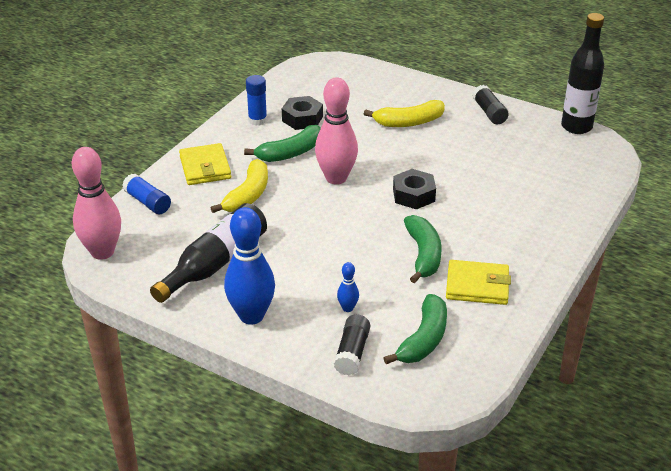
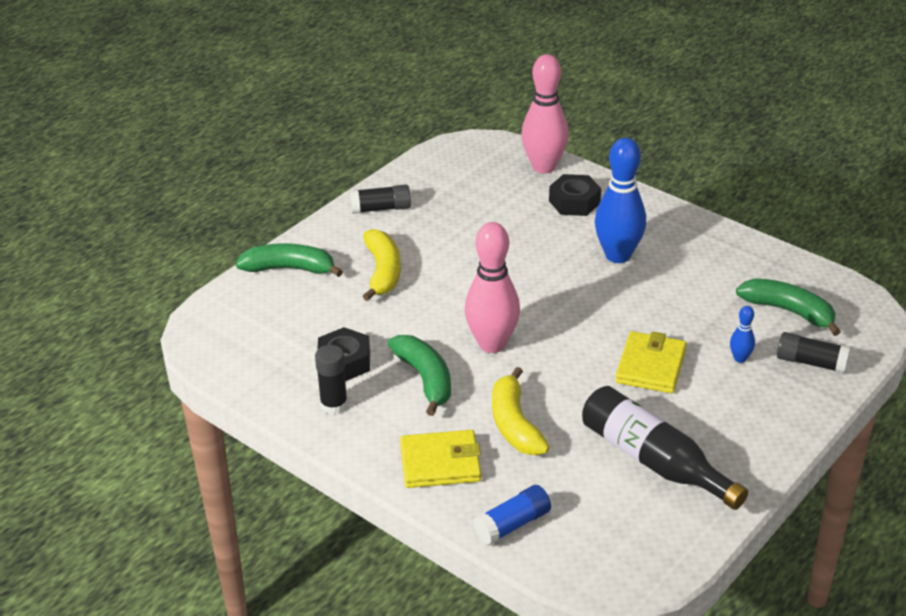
camera: 80 degrees left, 0 degrees up
pink bowling pin [72,147,121,260] -> pink bowling pin moved to [521,54,569,174]
yellow banana [211,159,268,213] -> yellow banana turned 135 degrees counterclockwise [492,367,550,455]
blue bowling pin [224,207,275,325] -> blue bowling pin moved to [595,137,646,263]
blue glue stick [246,75,267,126] -> black glue stick [315,345,348,415]
black nut [393,169,436,210] -> black nut moved to [549,174,601,216]
green banana [404,215,442,283] -> green banana moved to [236,243,343,277]
yellow wallet [446,260,511,305] -> yellow wallet moved to [615,331,687,393]
black bottle [561,13,604,134] -> none

